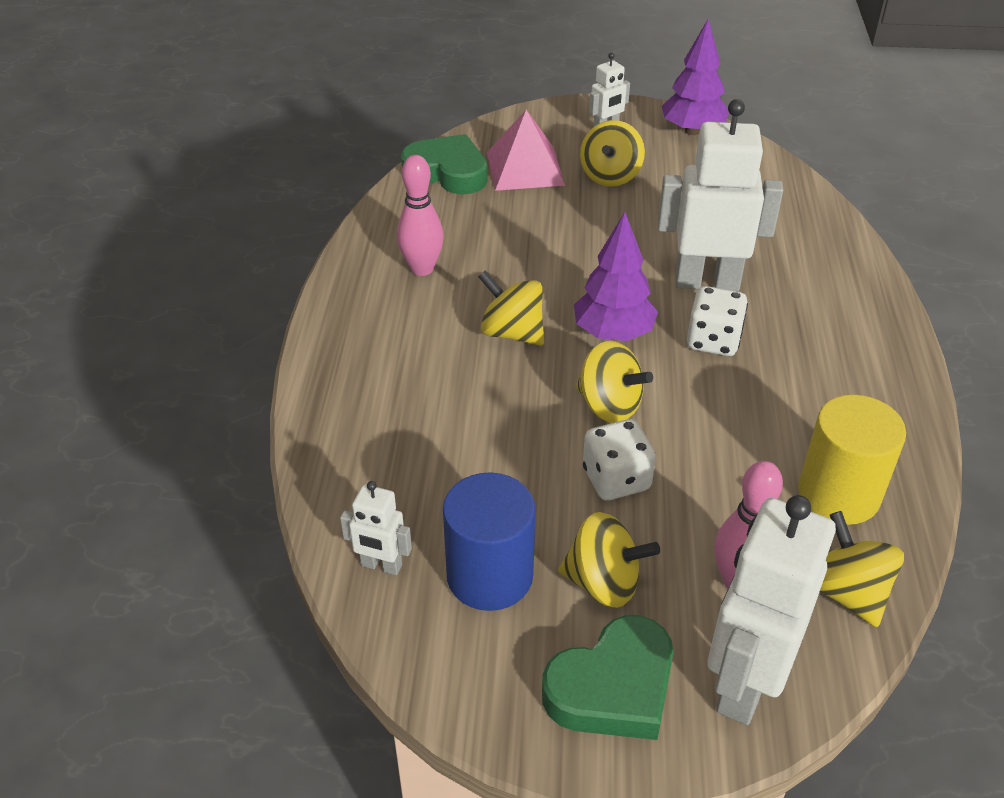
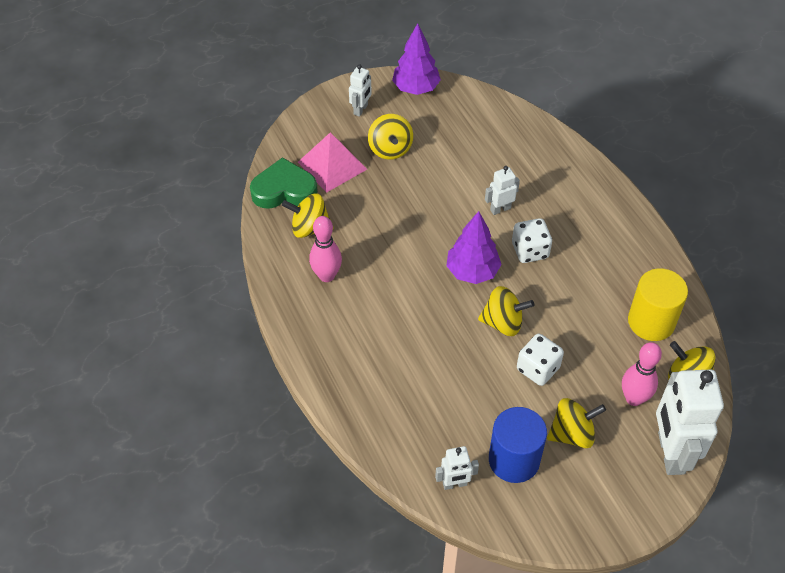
camera: 30 degrees left, 10 degrees up
yellow spinning top [478,270,544,346] -> yellow spinning top moved to [282,194,334,238]
green heart [542,615,673,740] -> none
white robot [658,99,783,291] -> white robot [485,166,520,215], size x0.48

